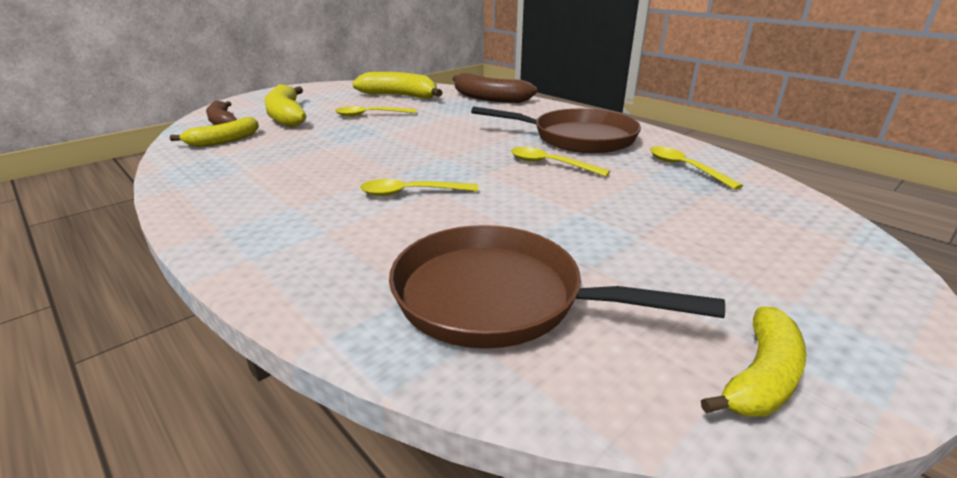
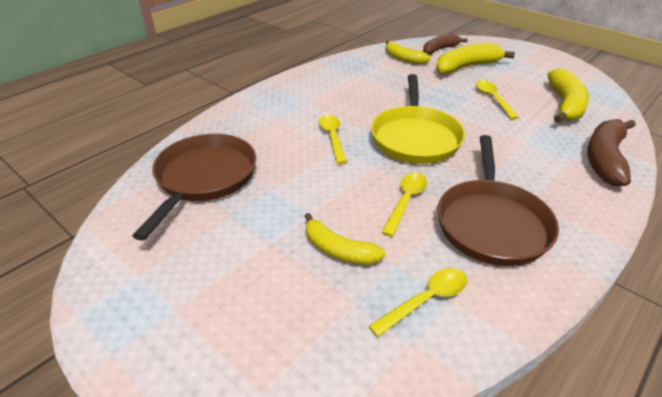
camera: 85 degrees right, 10 degrees up
yellow banana [701,307,806,417] -> yellow banana moved to [305,213,385,265]
none -> yellow pan [371,74,465,164]

